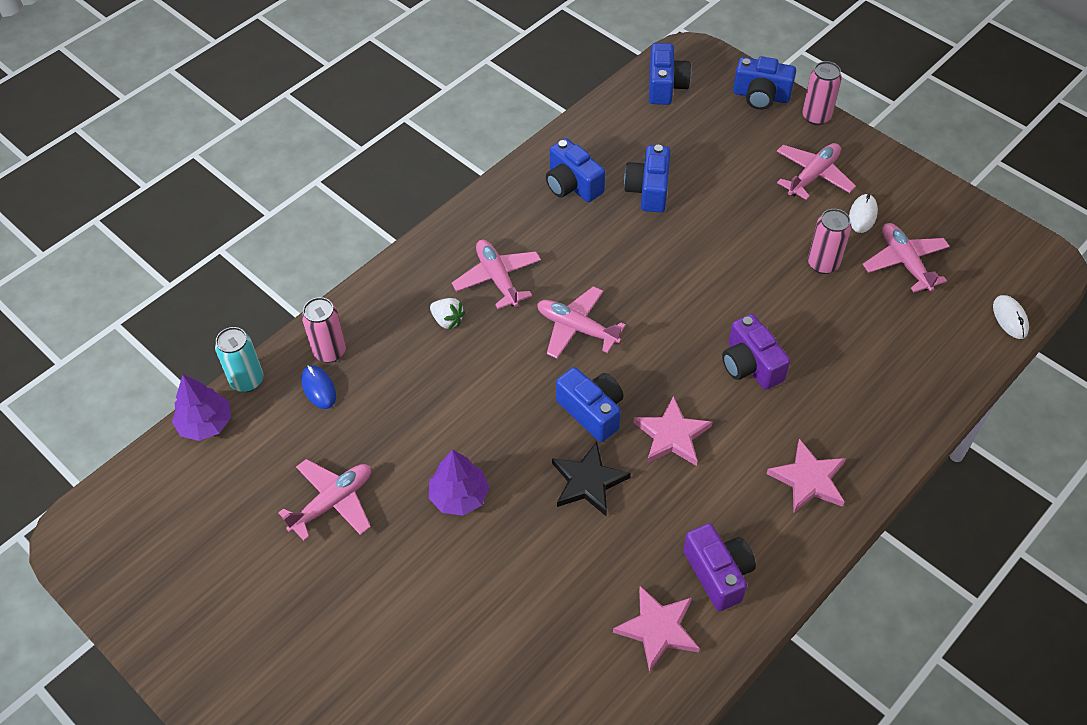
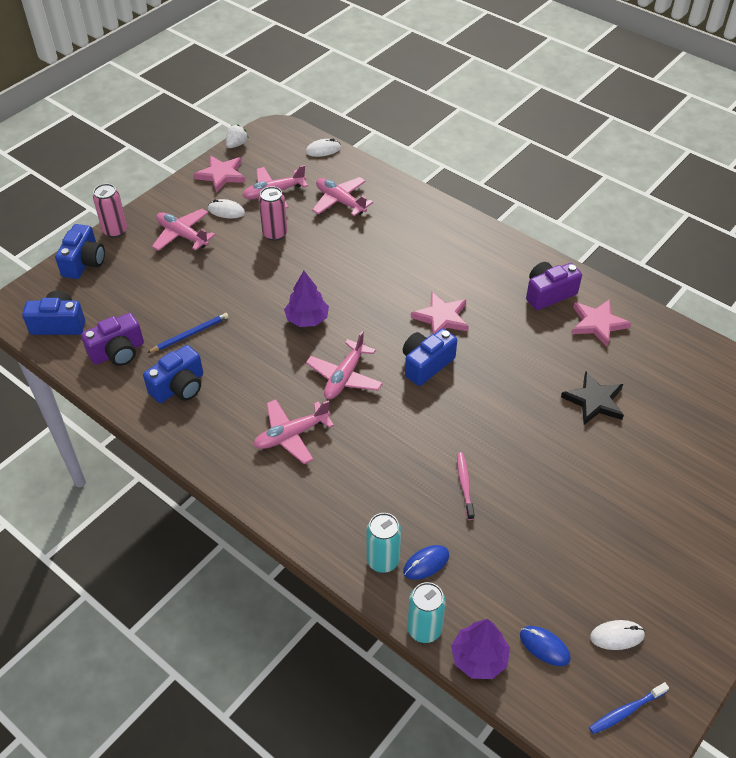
camera: 95 degrees left, 5 degrees down
pink plane [278,459,371,541] -> pink plane moved to [312,177,373,216]
pink can [302,297,346,363] -> turquoise can [366,513,401,573]
purple tree [429,450,489,516] -> purple tree moved to [284,271,329,327]
white strawberry [430,298,465,330] -> white strawberry moved to [226,124,249,148]
black star [552,441,631,516] -> black star moved to [561,371,624,425]
blue camera [624,145,670,213] -> blue pencil [147,313,229,353]
purple camera [722,314,790,390] -> purple camera moved to [81,313,144,366]
pink star [767,439,846,513] -> pink star moved to [194,155,246,193]
none -> pink toothbrush [457,452,474,520]
none -> blue mouse [520,626,571,666]
none -> blue toothbrush [589,682,669,734]
none -> white mouse [590,620,645,650]

